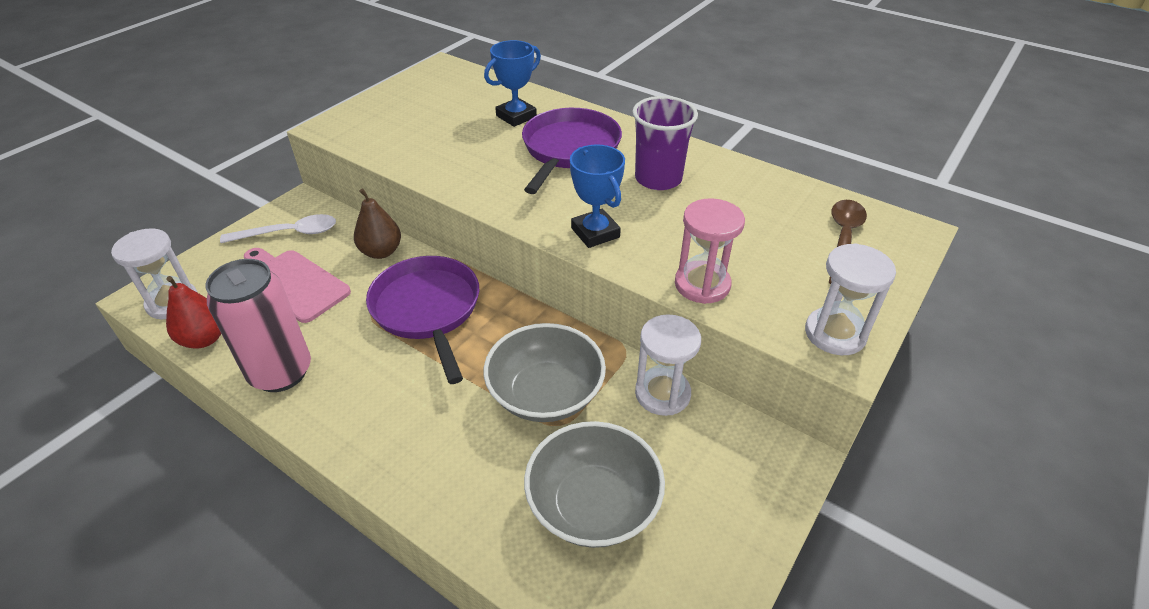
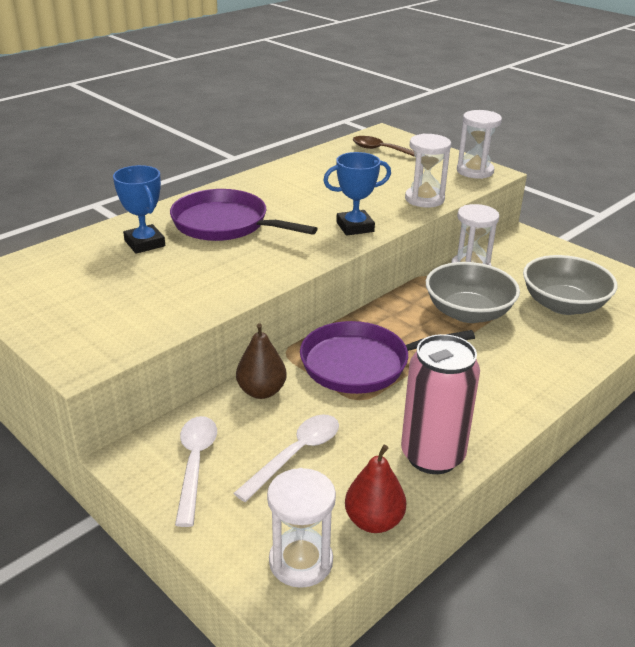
camera: 80 degrees left, 10 degrees down
pink cutting board [244,248,351,323] -> white spoon [234,415,339,502]
purple cup [632,96,698,190] -> none
pink hourglass [675,198,745,304] -> white hourglass [405,134,451,208]

